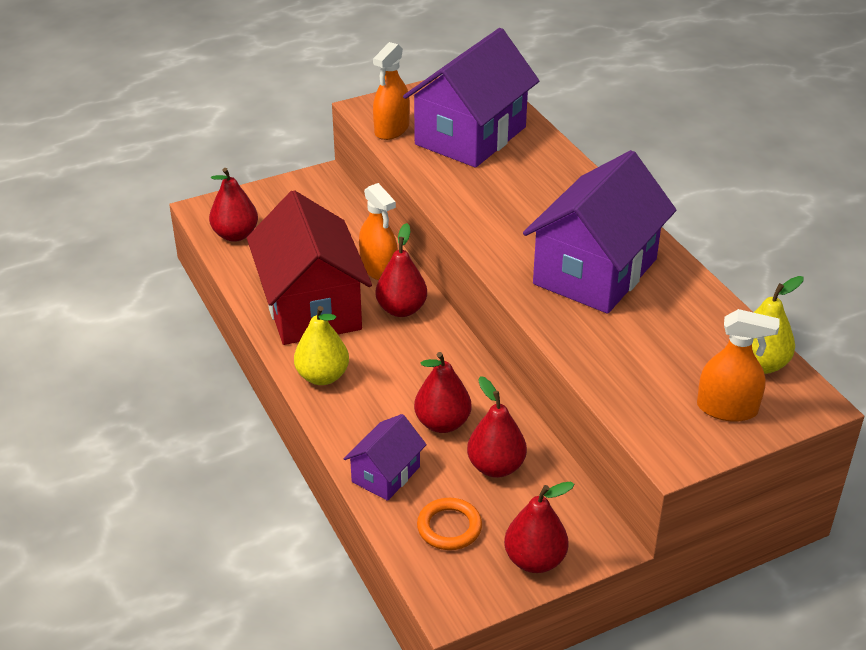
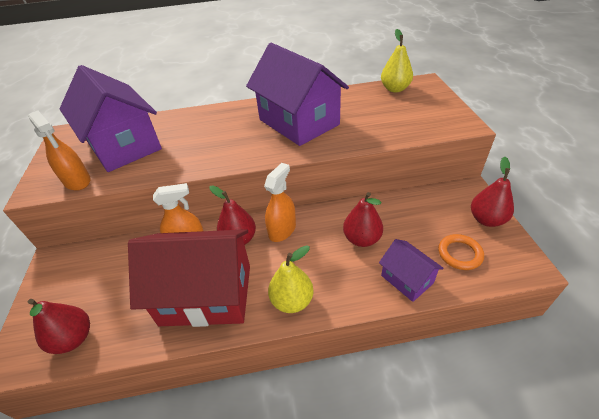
camera: 70 degrees left, 5 degrees up
red pear [467,376,527,478] -> none
orange spray bottle [697,309,780,422] -> orange spray bottle moved to [264,163,296,242]

